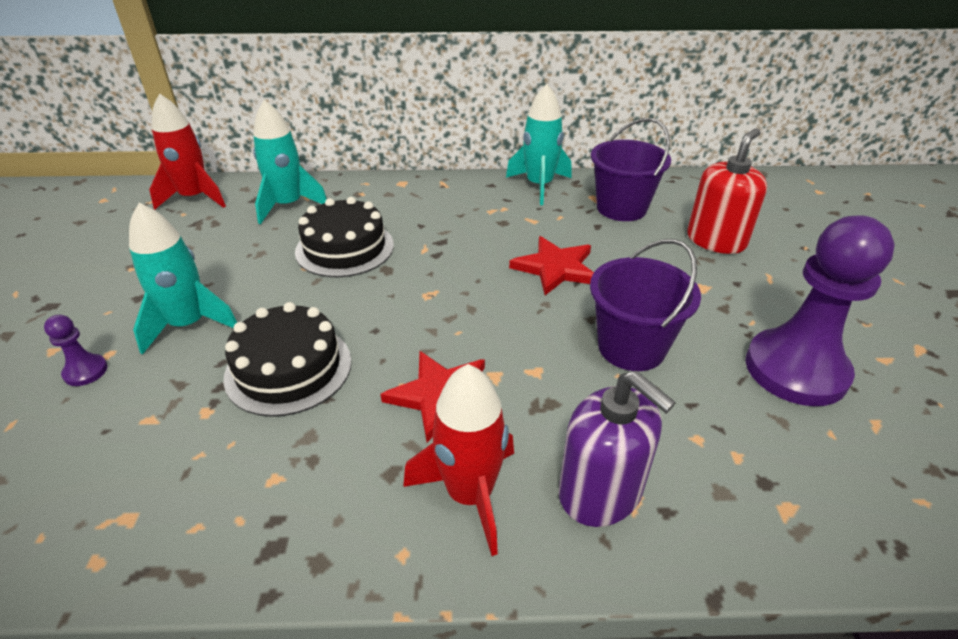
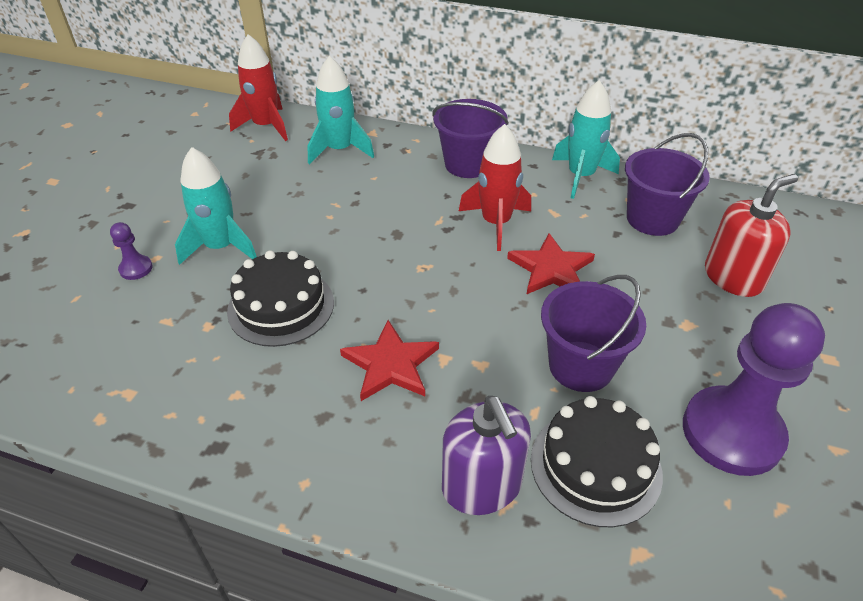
camera: 20 degrees right, 5 degrees up
black cake [295,197,394,277] -> black cake moved to [531,396,663,527]
red rocket [403,364,514,556] -> red rocket moved to [459,124,531,251]
none -> purple bucket [433,99,509,178]

